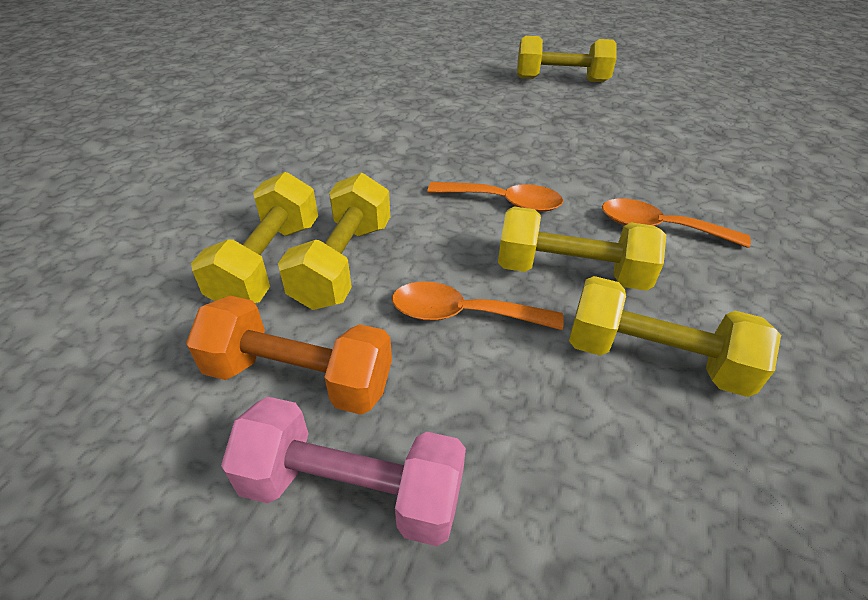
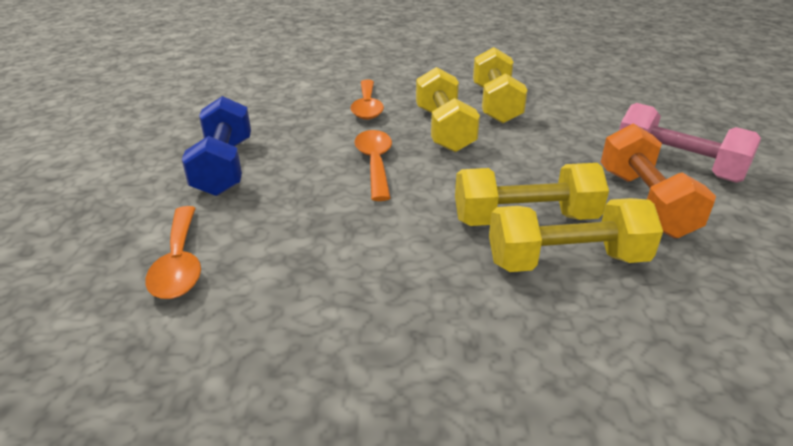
camera: 110 degrees left, 10 degrees down
pink dumbbell [221,397,466,546] -> pink dumbbell turned 45 degrees counterclockwise [619,103,761,183]
orange spoon [392,282,564,330] -> orange spoon moved to [145,206,201,299]
yellow dumbbell [517,36,617,82] -> none
none -> blue dumbbell [182,96,251,196]

